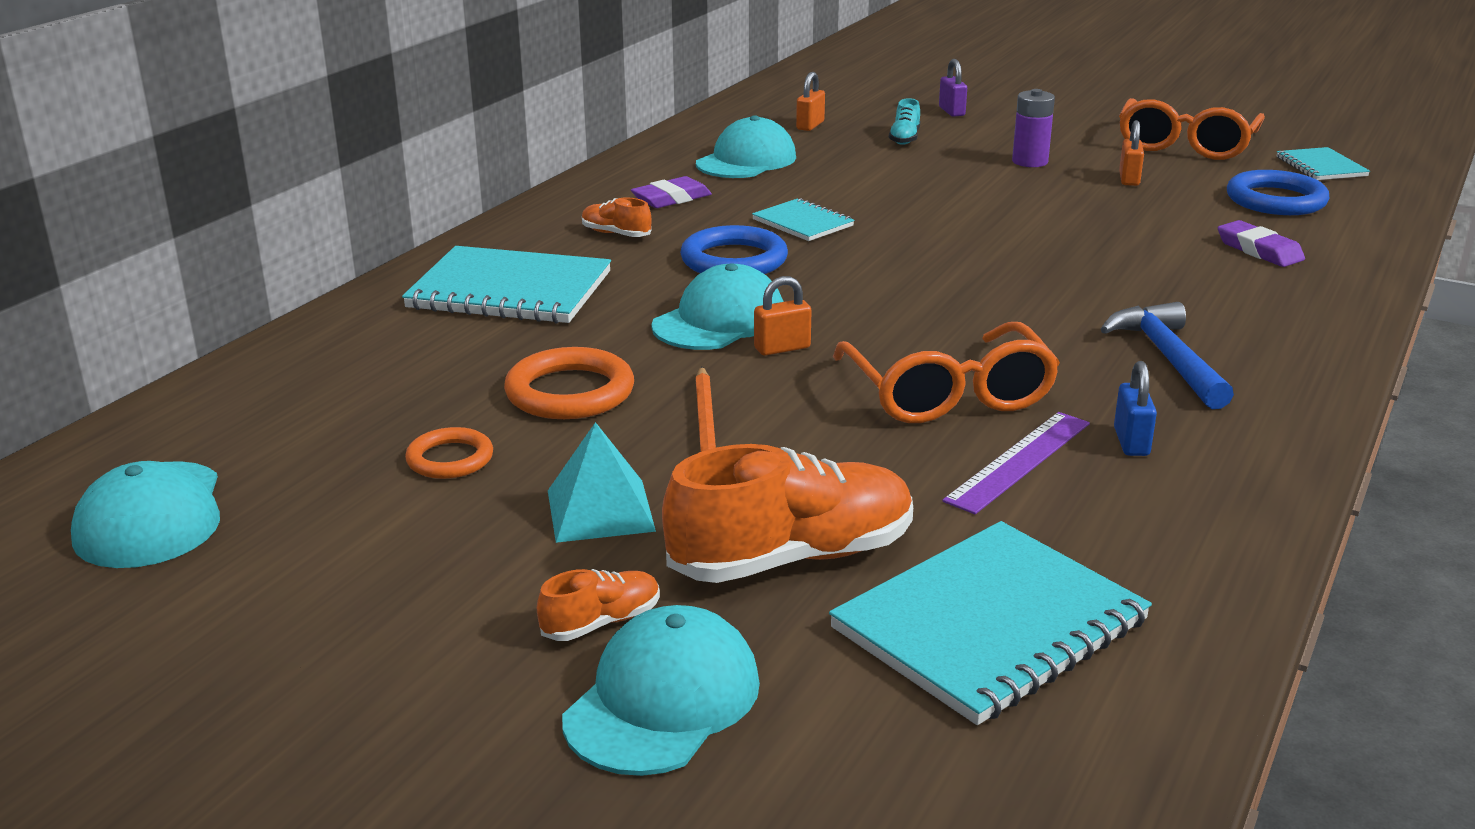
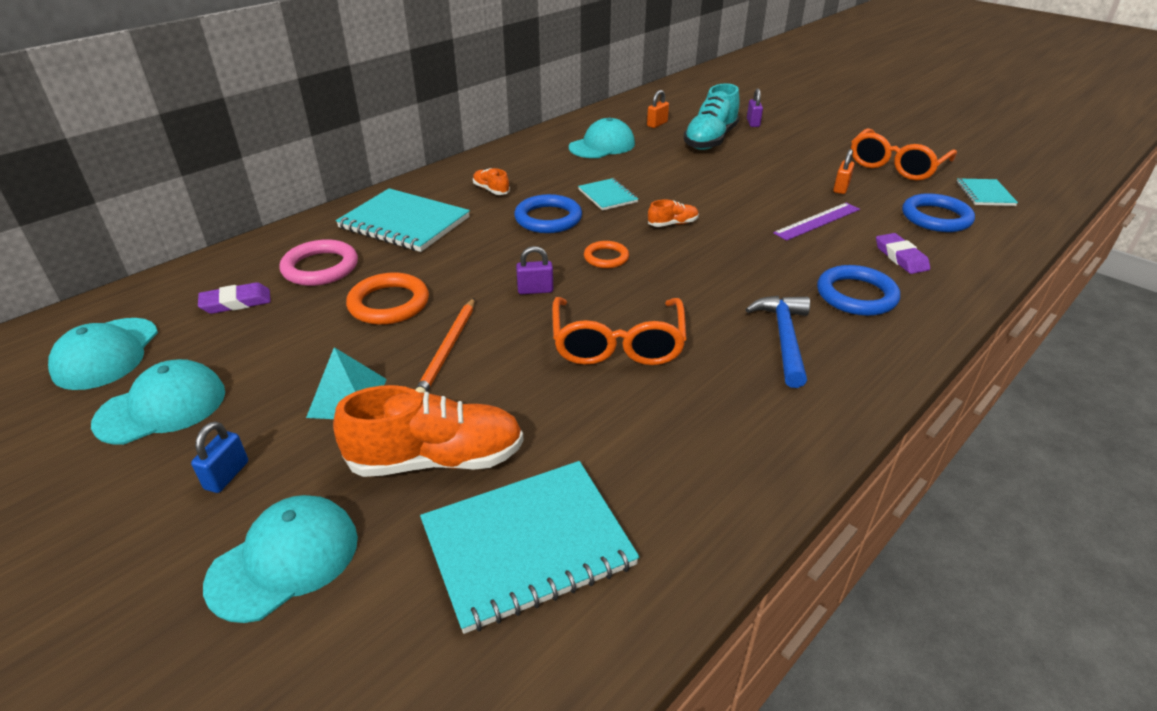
camera: 15 degrees right, 10 degrees up
orange ring [405,427,493,479] -> orange ring moved to [584,241,629,268]
orange shoe [537,569,660,641] -> orange shoe moved to [648,199,699,227]
purple eraser [631,176,712,208] -> purple eraser moved to [198,282,271,314]
turquoise cap [651,263,784,350] -> turquoise cap moved to [91,359,225,445]
orange padlock [754,276,812,356] -> purple padlock [516,246,553,294]
turquoise shoe [889,98,920,145] -> turquoise shoe [683,83,740,150], size x2.12
purple ruler [942,412,1090,514] -> purple ruler moved to [773,203,860,241]
purple battery [1012,89,1055,167] -> none
blue padlock [1114,361,1157,456] -> blue padlock moved to [191,421,248,493]
none -> pink ring [279,239,358,286]
none -> blue ring [817,265,900,316]

